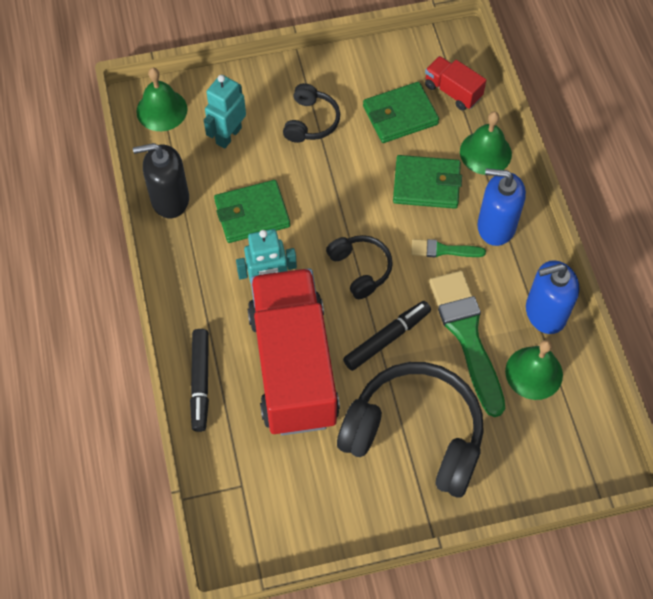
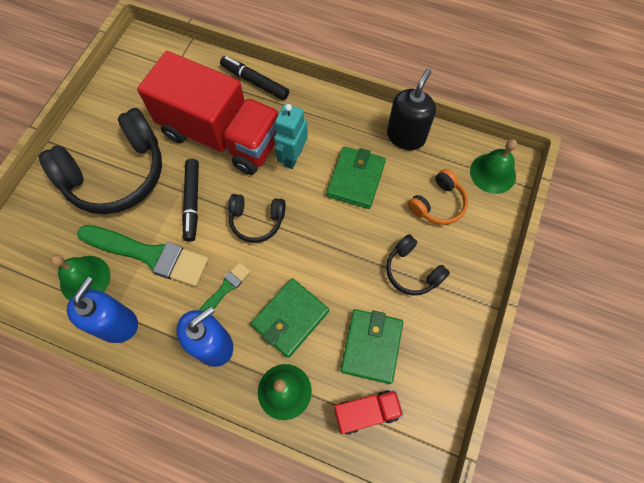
camera: 125 degrees right, 5 degrees up
turquoise robot [204,75,246,149] -> orange headphones [408,169,468,225]

